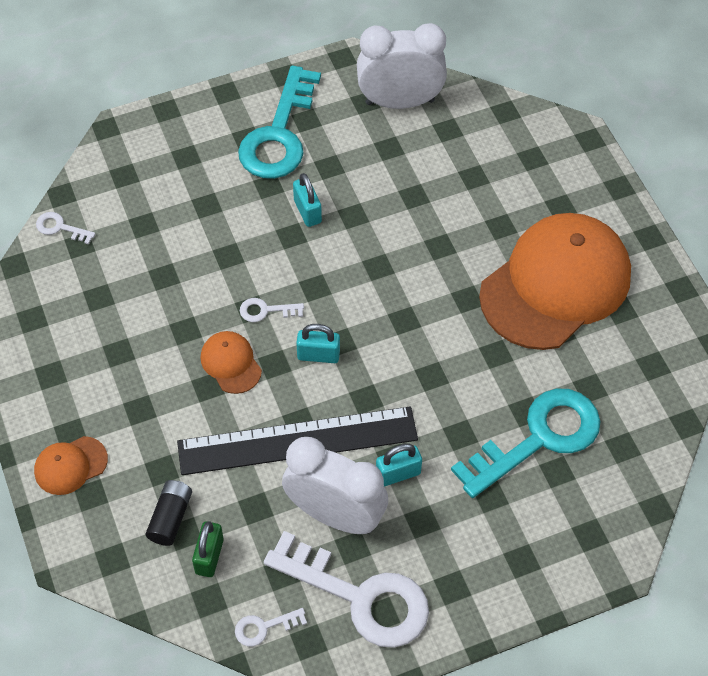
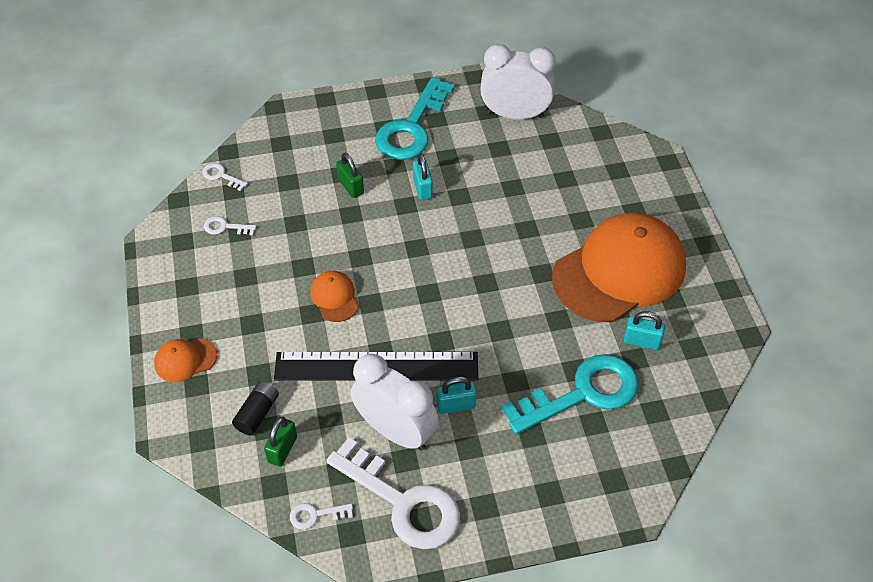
camera: 10 degrees right, 5 degrees down
white key [240,298,304,322] -> white key moved to [204,216,256,235]
turquoise padlock [296,324,340,363] -> turquoise padlock moved to [624,311,665,350]
none -> green padlock [336,153,364,198]

